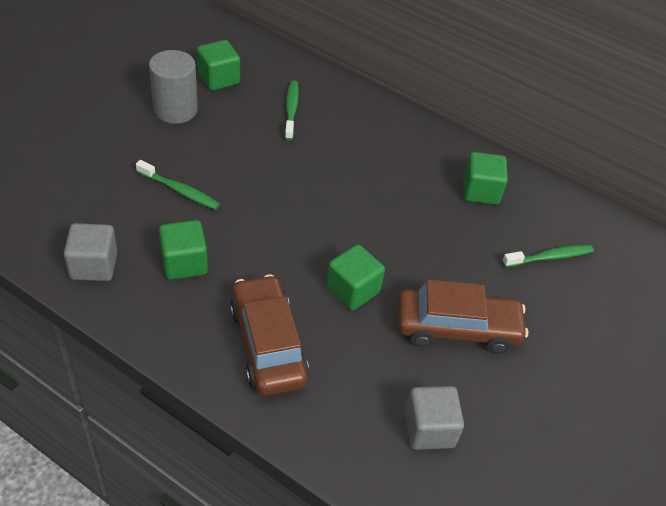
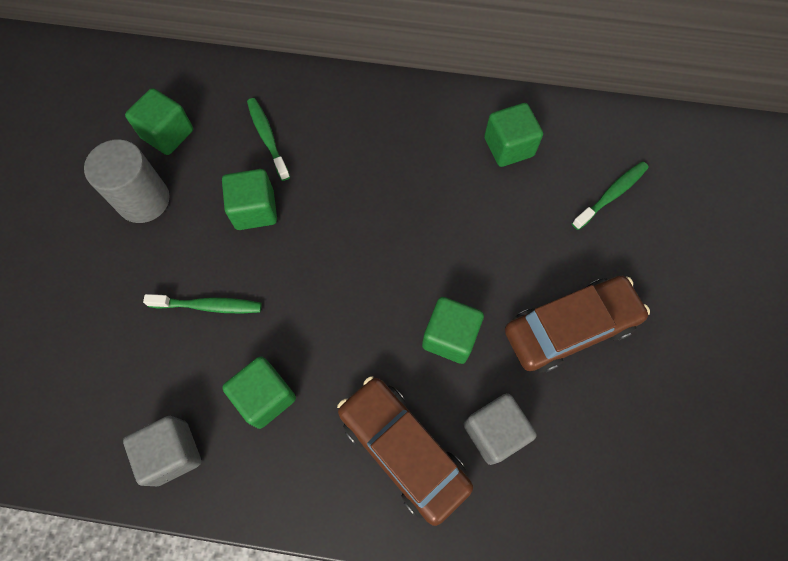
camera: 20 degrees left, 20 degrees up
grey cube [404,386,464,450] -> grey cube moved to [464,393,537,465]
none -> green cube [222,169,277,230]

